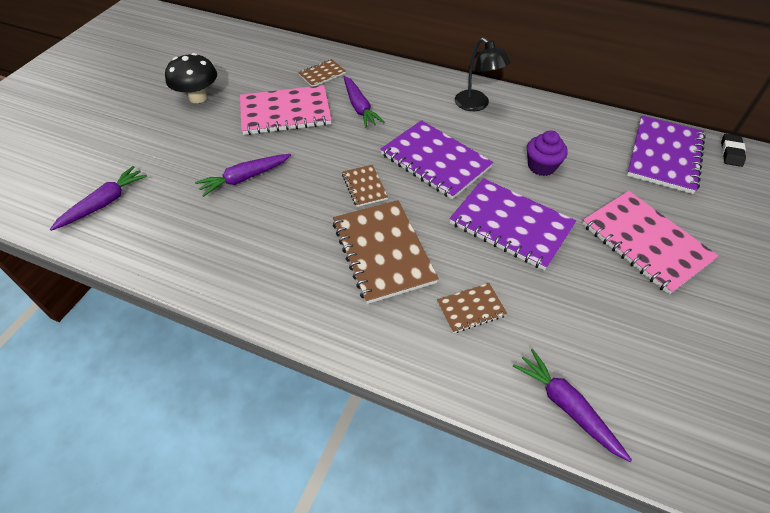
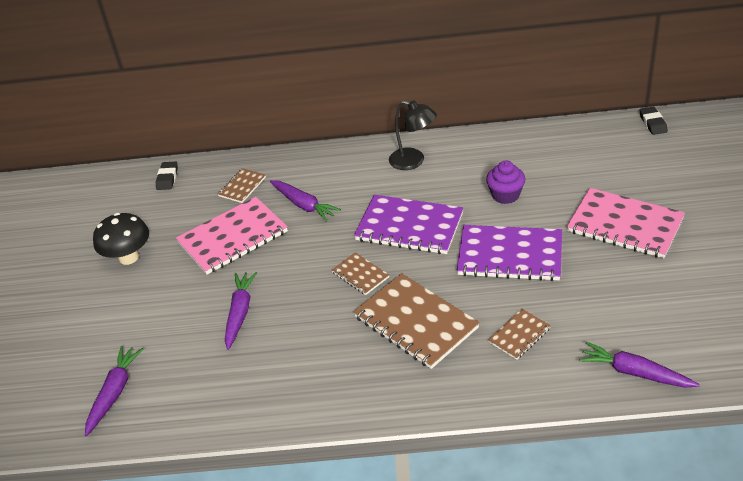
camera: 20 degrees left, 10 degrees down
purple carrot [195,154,291,197] -> purple carrot turned 150 degrees clockwise [225,272,257,350]
purple notebook [627,115,706,194] -> none
none -> black eraser [156,161,178,190]

